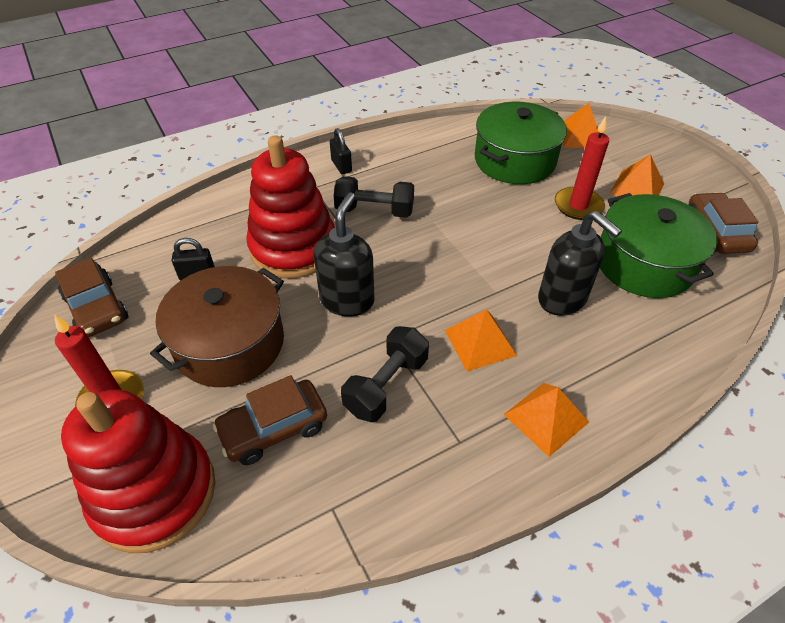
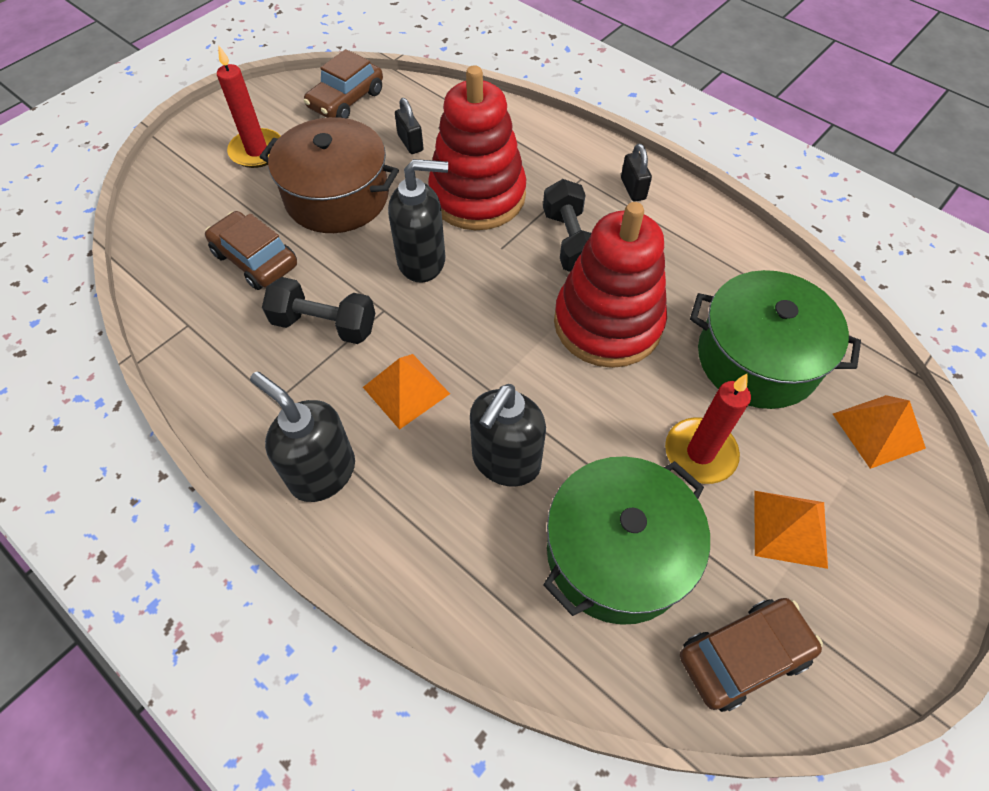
camera: 70 degrees right, 10 degrees up
red stacking toy [61,390,215,553] -> red stacking toy moved to [554,202,667,368]
black padlock [330,128,352,174] -> black padlock turned 60 degrees counterclockwise [621,144,652,202]
orange pyramid [503,383,589,457] -> black soap dispenser [250,371,355,502]

